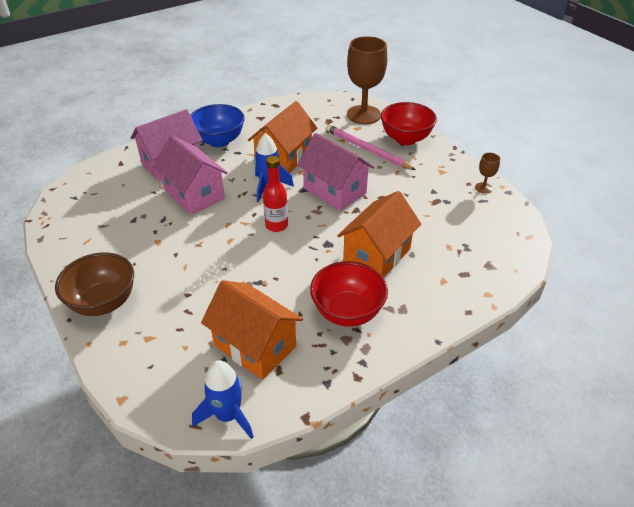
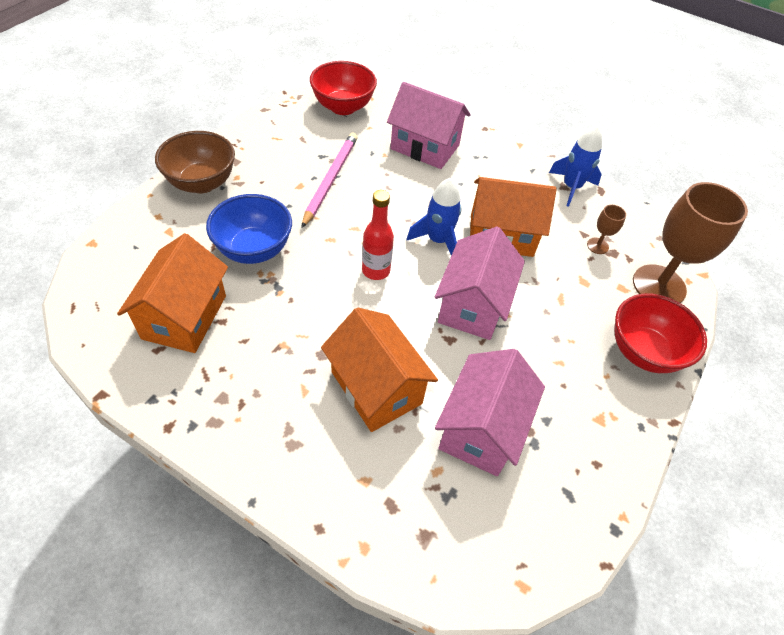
camera: 60 degrees right, 10 degrees up
pink house [153,135,228,215] -> pink house moved to [435,349,545,476]
blue bowl [191,104,245,147] -> blue bowl moved to [206,194,292,264]
blue rocket [192,360,254,439] -> blue rocket moved to [549,125,602,207]
red bowl [310,261,388,327] -> red bowl moved to [310,61,377,115]
pink pencil [326,124,416,170] -> pink pencil moved to [301,133,358,228]
orange house [337,191,421,278] -> orange house turned 45 degrees clockwise [321,308,438,432]
brown goblet [475,153,500,194] -> brown goblet moved to [587,205,626,254]

